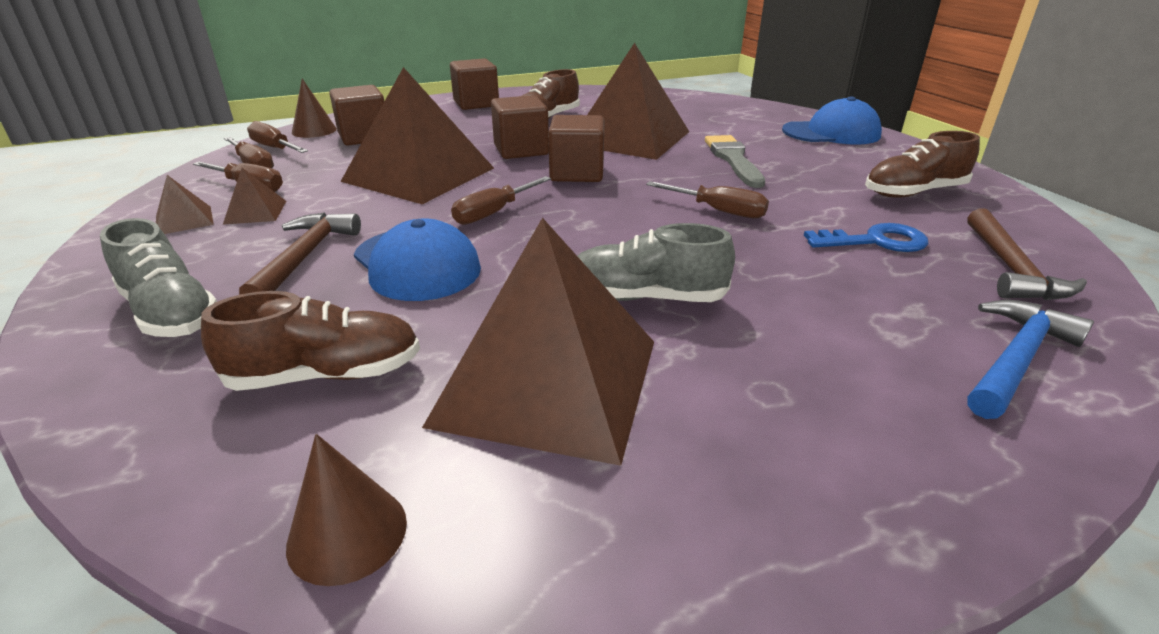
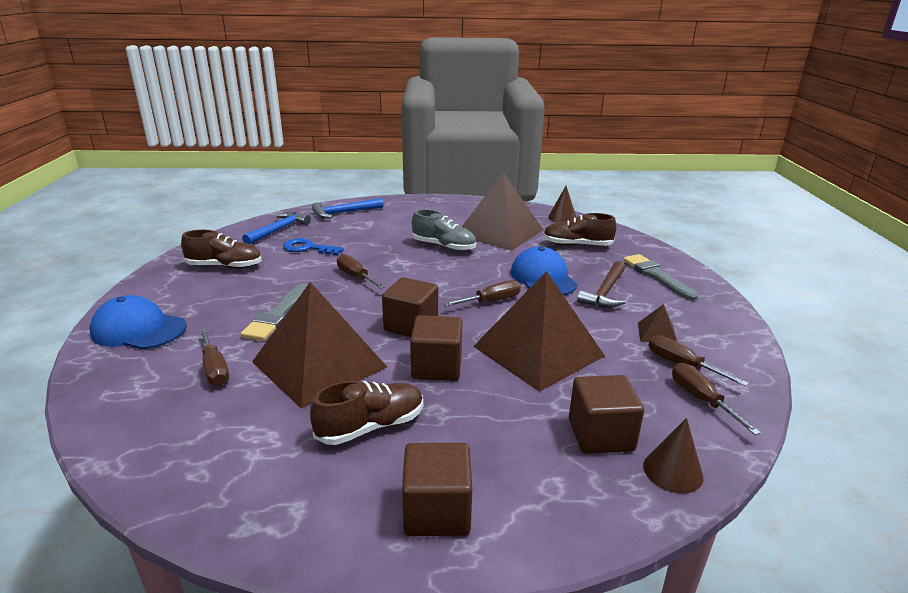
camera: 160 degrees left, 5 degrees down
grey shoe [100,218,217,337] -> grey brush [623,254,698,301]
brown pyramid [156,175,214,234] -> none
brown screwdriver [247,121,308,153] -> brown screwdriver moved to [200,328,229,386]
brown hammer [968,208,1087,300] -> blue hammer [242,212,311,245]

